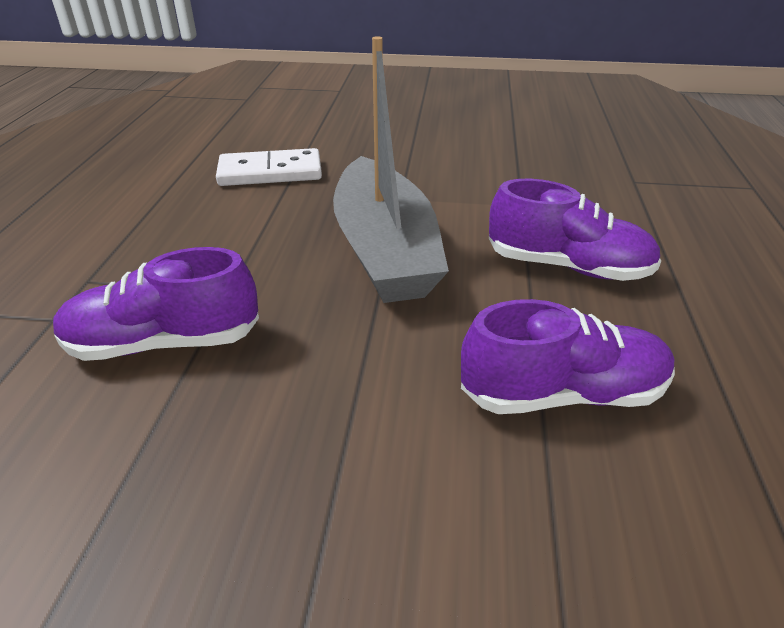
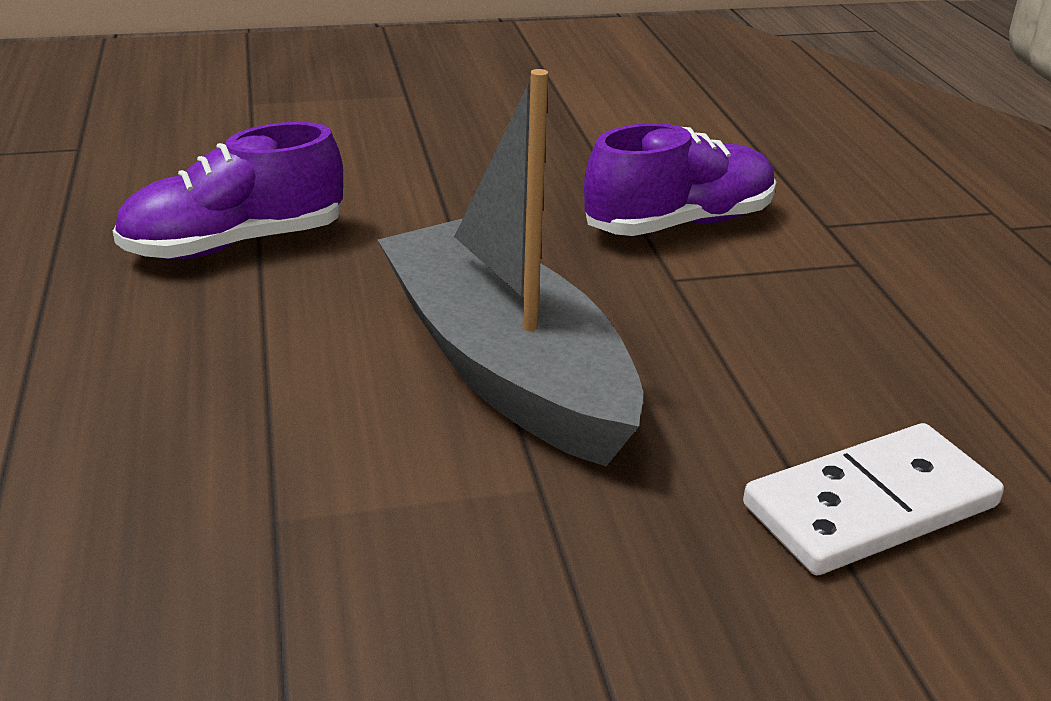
camera: 160 degrees right, 5 degrees down
purple shoe [489,179,662,281] -> none

